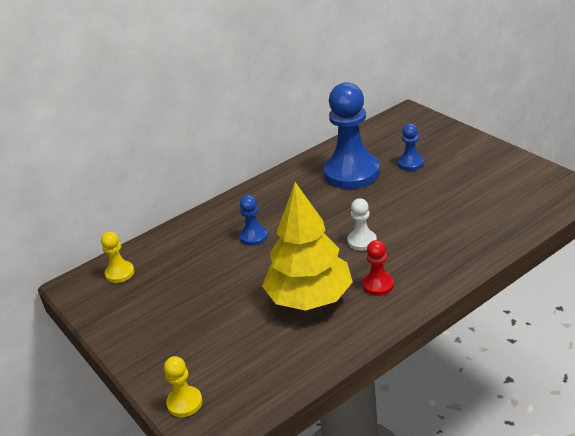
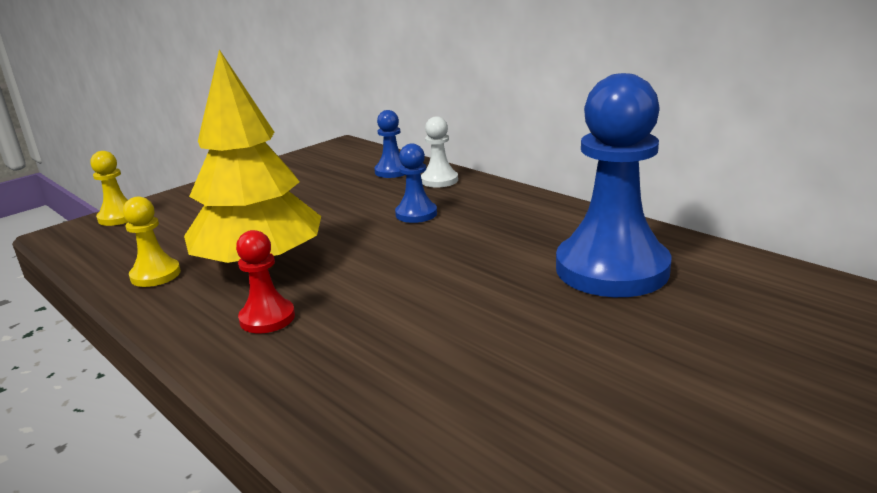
camera: 80 degrees right, 10 degrees down
yellow pawn [101,231,134,283] -> yellow pawn moved to [123,197,181,287]
white pawn [347,198,377,251] -> white pawn moved to [421,116,458,188]
blue pawn [398,123,424,171] -> blue pawn moved to [374,110,406,178]

